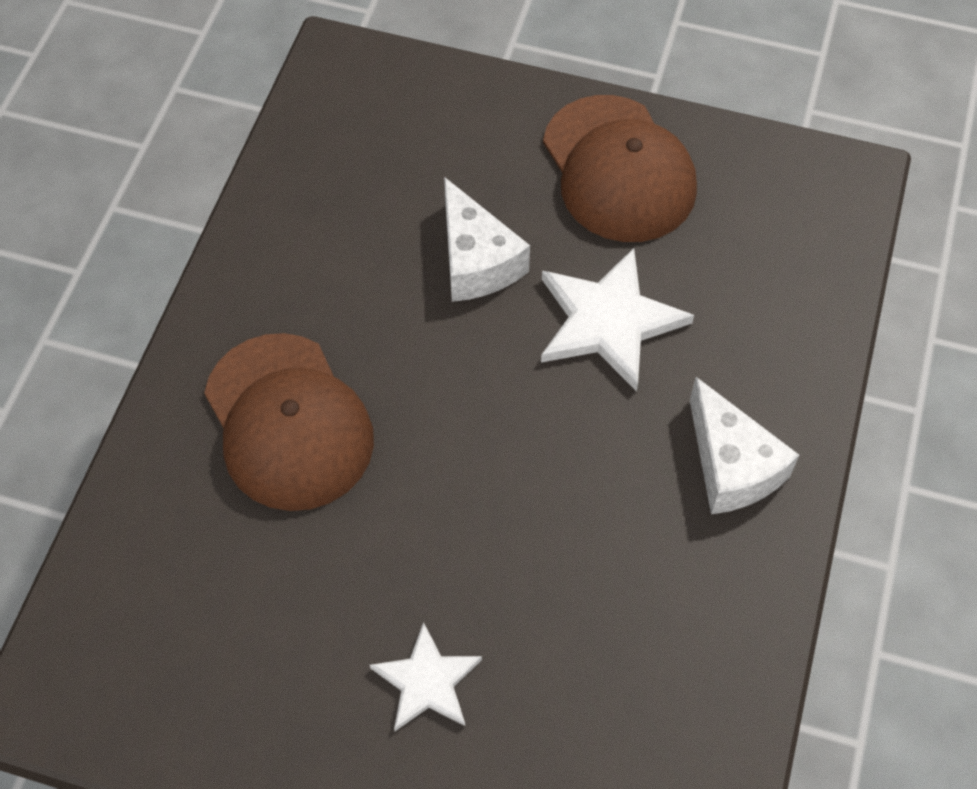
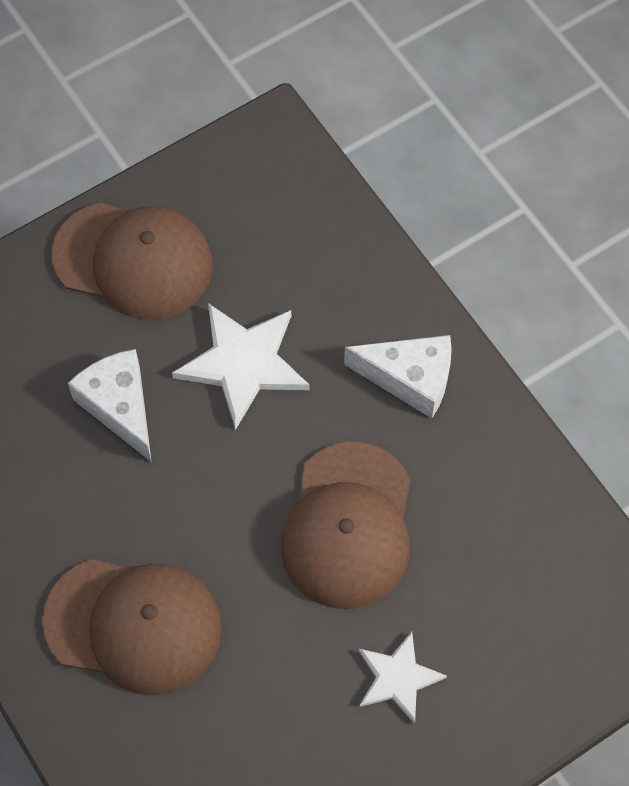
camera: 50 degrees left, 5 degrees up
white cheese [444,177,530,302] -> white cheese turned 135 degrees counterclockwise [68,349,152,462]
none -> brown cap [281,442,411,609]

